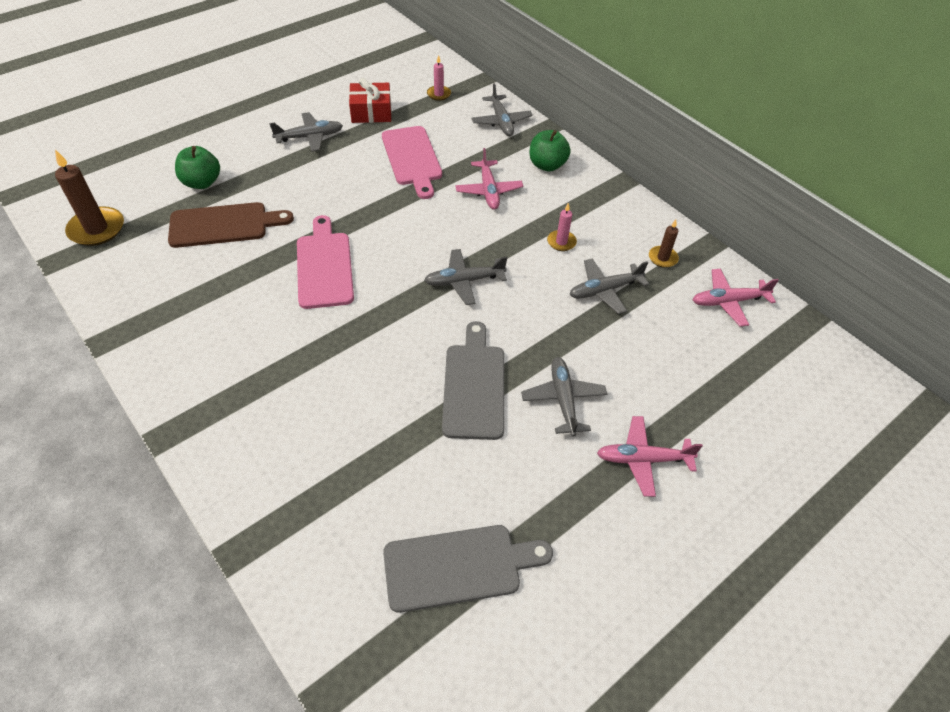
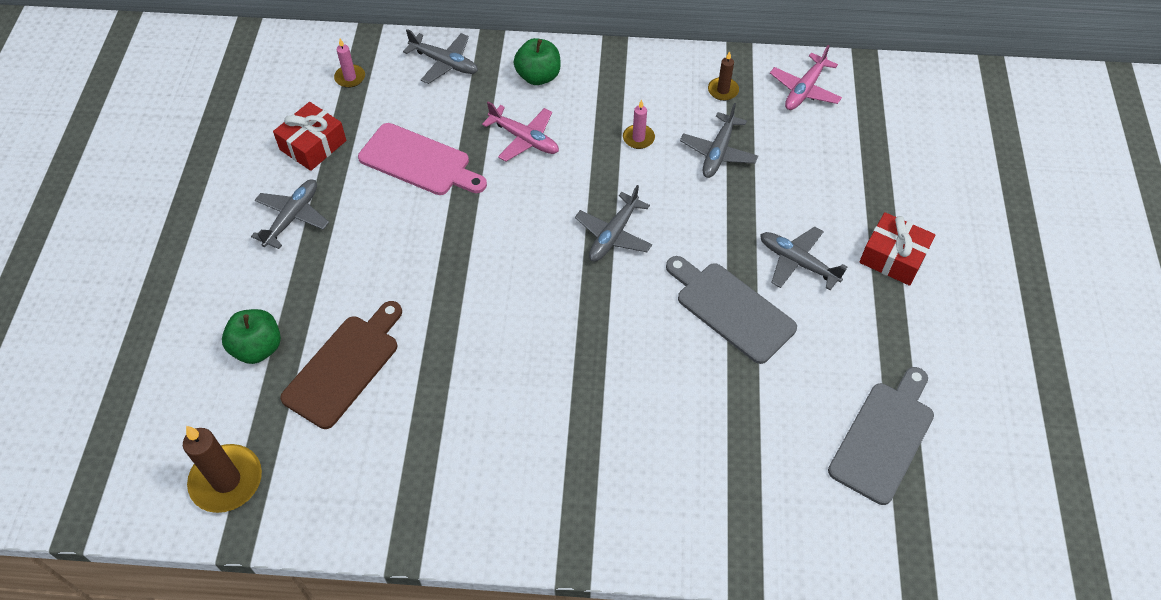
camera: 45 degrees left, 5 degrees up
pink cutting board [297,215,354,309] -> none
pink plane [597,416,703,497] -> red gift [859,212,936,286]

